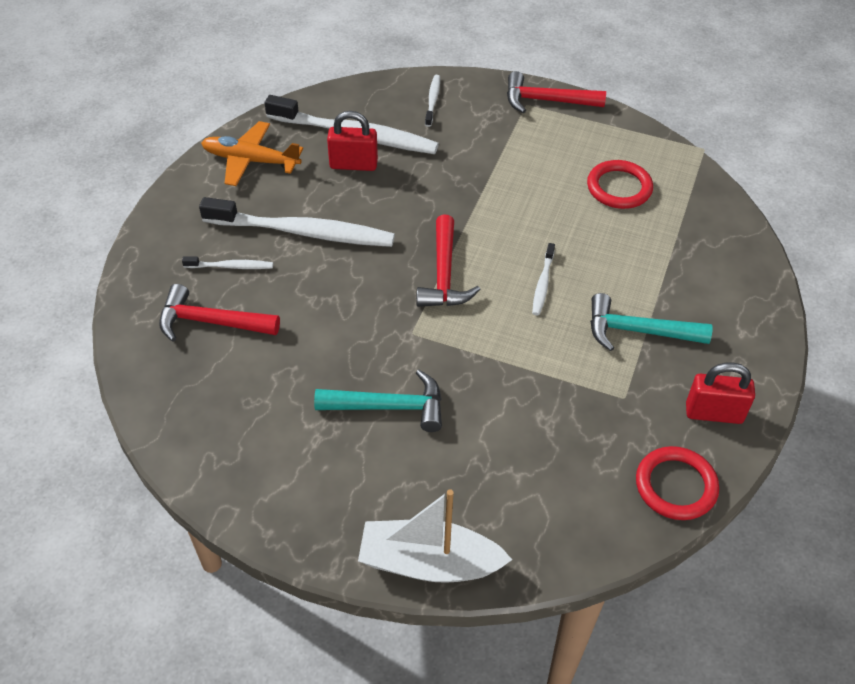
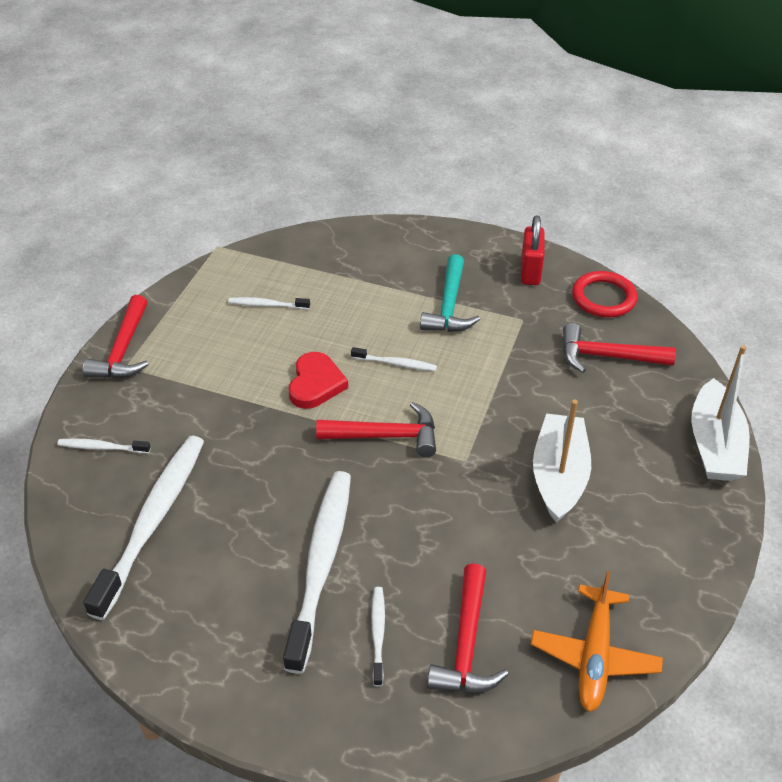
camera: 90 degrees left, 5 degrees down
orange plane [201,121,303,186] -> orange plane moved to [531,571,663,712]
turquoise hammer [314,370,442,432] -> white boat [533,400,591,523]
red padlock [327,111,378,171] -> none
red ring [587,160,653,209] -> white toothbrush [228,297,310,309]
none -> red heart [289,352,348,409]
none -> red hammer [563,323,676,373]

